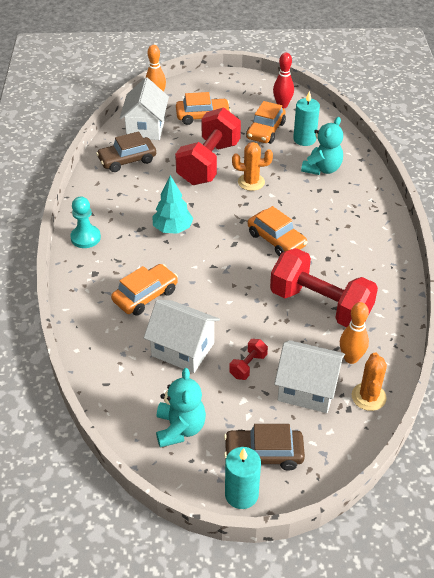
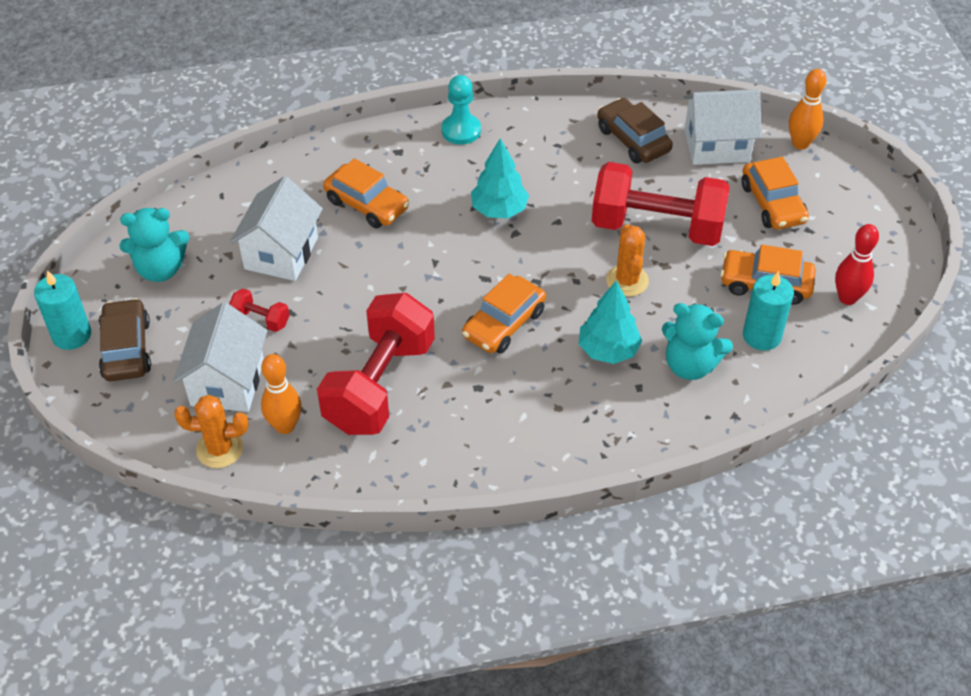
camera: 80 degrees right, 5 degrees up
none -> turquoise tree [579,280,642,364]

